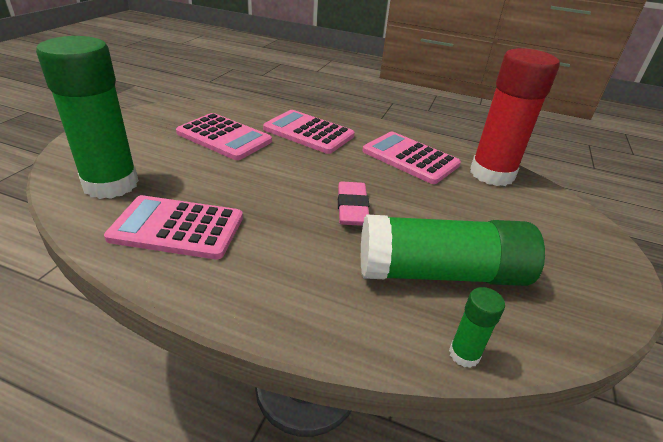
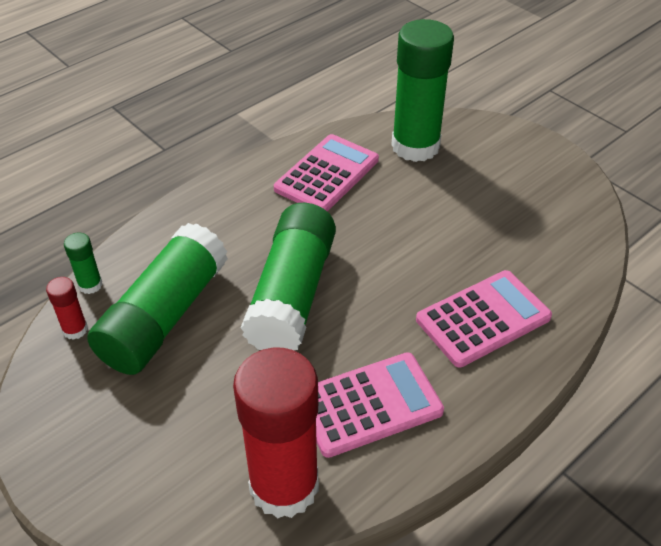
camera: 120 degrees right, 10 degrees up
pink calculator [176,113,272,160] -> none
pink eraser [338,181,369,226] -> green glue stick [241,202,336,350]
none -> red glue stick [46,277,88,340]

